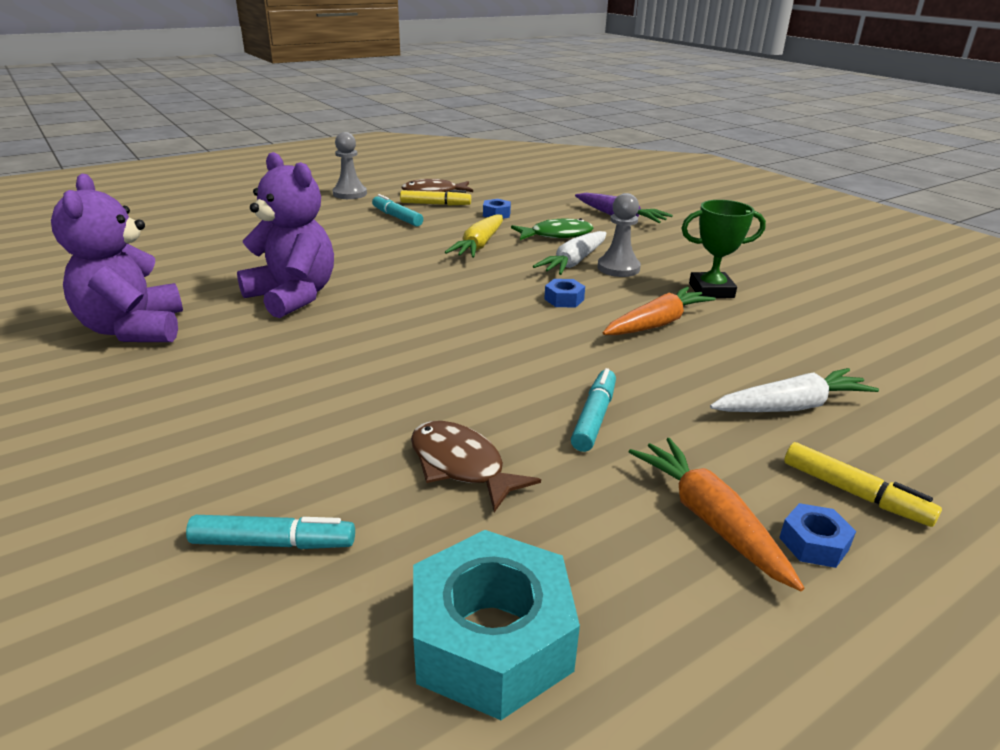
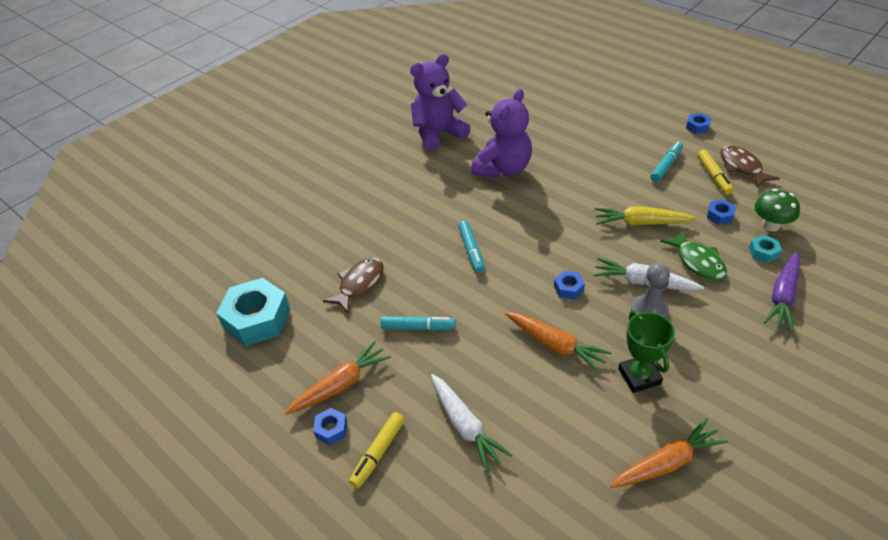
camera: 80 degrees right, 15 degrees up
turquoise marker [186,515,355,549] -> turquoise marker moved to [458,221,485,273]
grey pawn [333,132,367,199] -> blue nut [686,113,711,134]
none -> orange carrot [610,418,728,488]
none -> turquoise nut [749,235,782,263]
none -> green mushroom [754,189,800,231]

